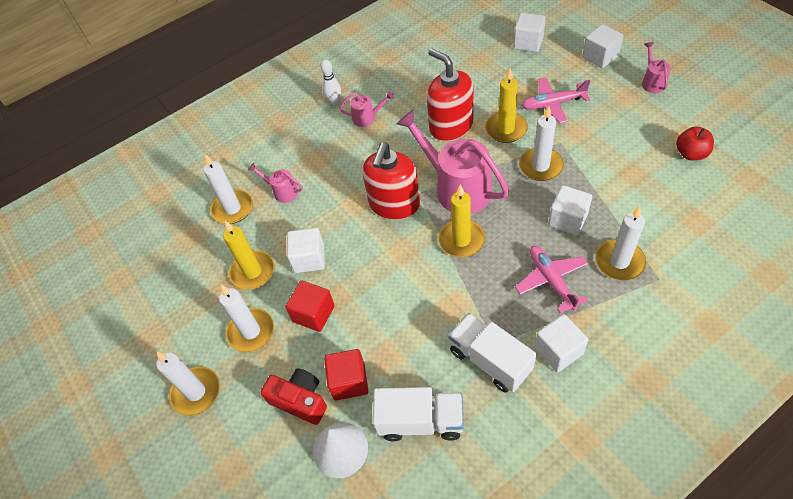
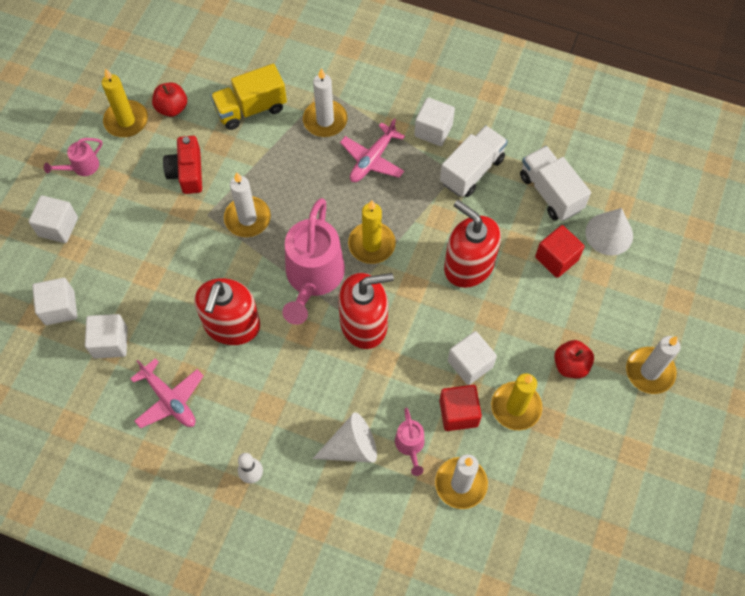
camera: 130 degrees left, 10 degrees up
white candle [219,285,274,352] -> red apple [554,340,594,378]
red camera [260,369,327,425] -> red camera moved to [163,136,202,194]
red cube [285,281,335,332] -> red cube moved to [439,385,482,431]
pink watering can [339,91,394,127] -> none
white truck [448,313,537,393] -> white truck turned 150 degrees counterclockwise [440,125,508,197]
yellow candle [485,68,528,143] -> yellow candle moved to [102,68,148,137]
pink plane [521,77,590,123] -> pink plane moved to [130,358,203,428]
white cube [548,185,592,235] -> white cube moved to [85,314,128,359]
none -> yellow truck [210,64,287,130]
none -> white cone [313,412,377,463]
none -> red soap dispenser [444,200,501,288]

